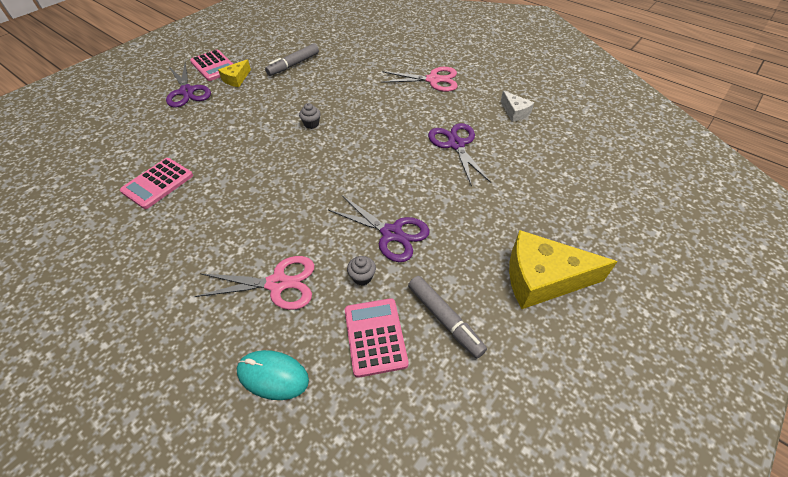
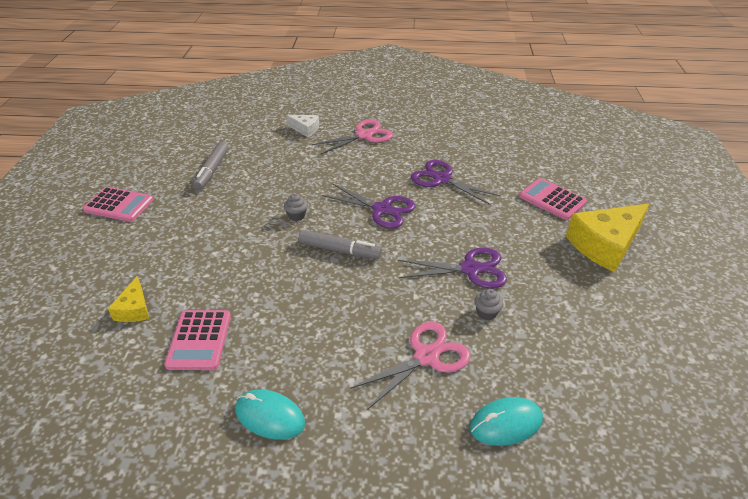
camera: 35 degrees left, 10 degrees down
purple scissors [166,62,211,107] -> purple scissors moved to [322,184,415,229]
yellow cheese [218,59,251,87] -> yellow cheese moved to [108,277,149,322]
pink calculator [345,298,409,378] -> pink calculator moved to [519,178,587,220]
grey marker [408,276,487,358] -> grey marker moved to [299,230,382,259]
white cheese [501,91,534,122] -> white cheese moved to [286,115,319,137]
none -> turquoise mouse [235,389,305,440]

